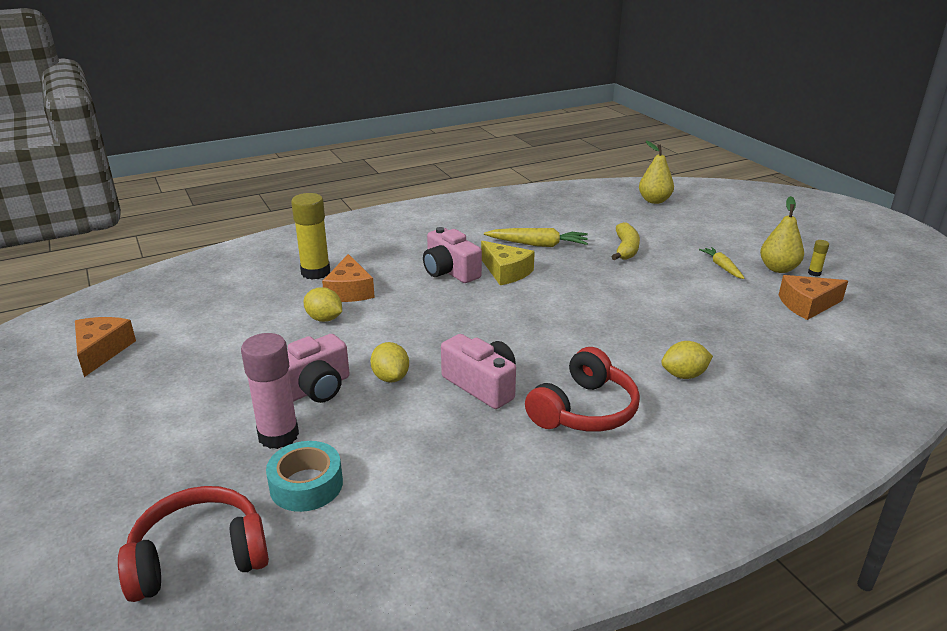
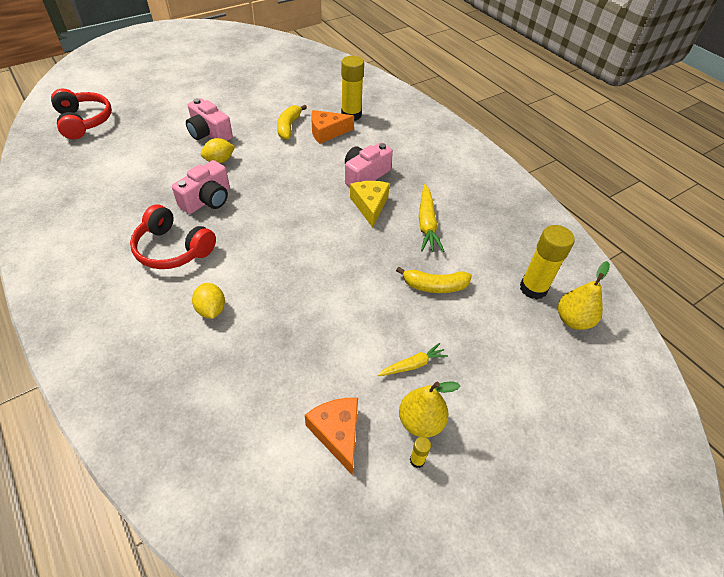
camera: 80 degrees right, 20 degrees up
orange cheese [75,317,136,377] -> none
pink glue stick [241,333,299,449] -> none
turquoise tape [266,441,343,512] -> none
yellow lemon [304,287,342,322] -> yellow banana [277,105,307,140]
yellow cheese [481,241,535,285] -> yellow cheese turned 135 degrees clockwise [350,181,390,228]
none -> yellow glue stick [520,225,575,299]

